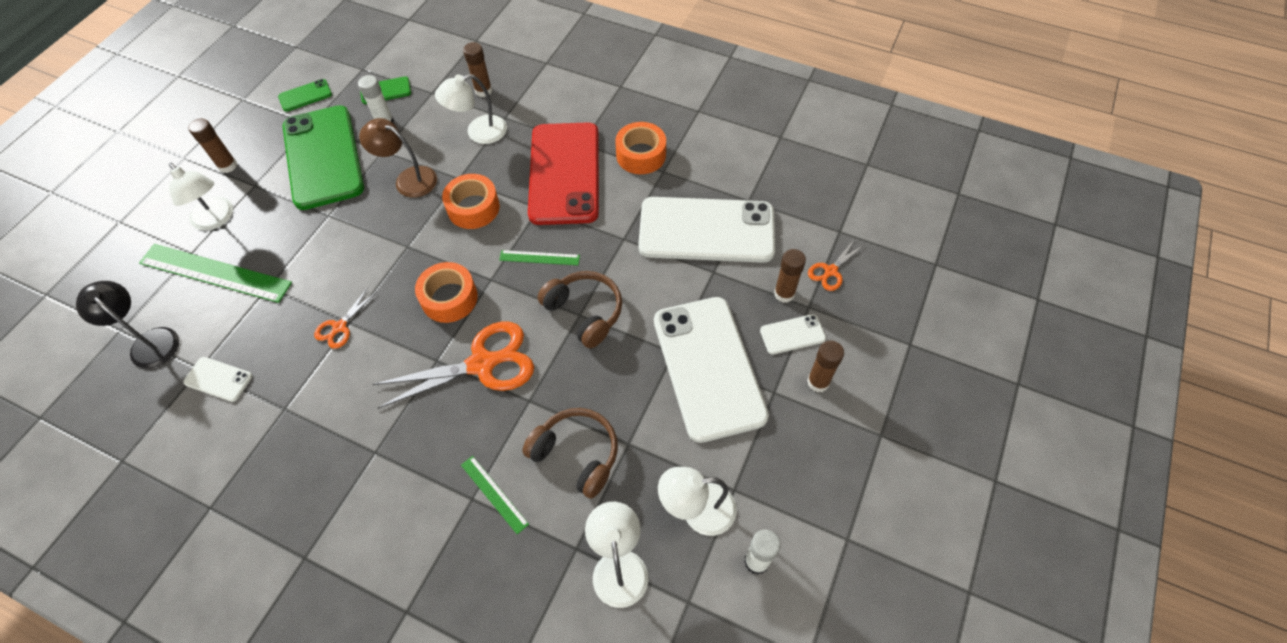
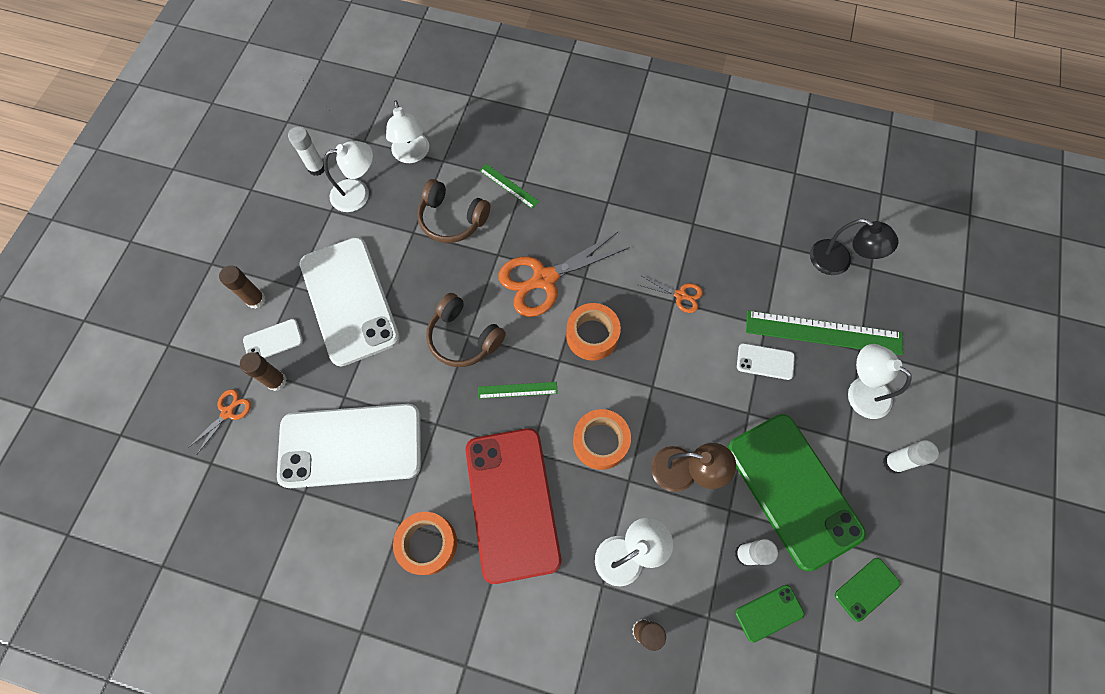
camera: 170 degrees right, 10 degrees up
white phone [183,357,252,402] -> white phone moved to [737,343,795,380]
brown glue stick [188,119,237,173] -> white glue stick [883,440,939,474]
orange scissors [314,287,376,349] -> orange scissors turned 90 degrees clockwise [639,275,703,313]

